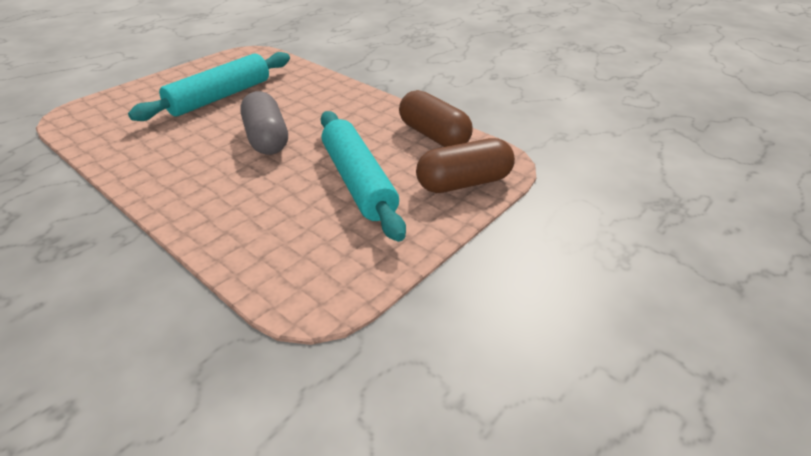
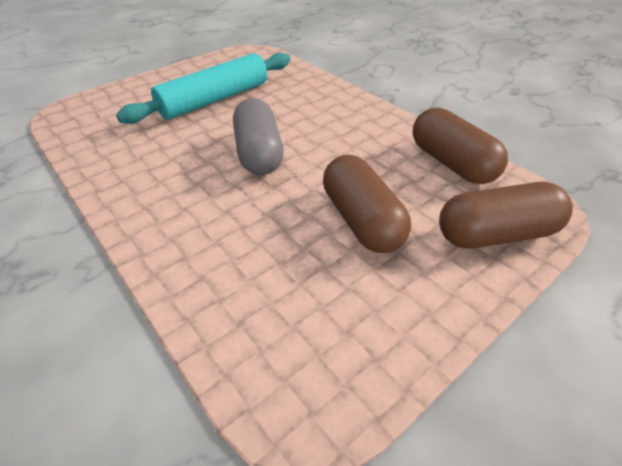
camera: 10 degrees right, 5 degrees up
turquoise rolling pin [320,111,406,242] -> brown capsule [323,155,411,253]

